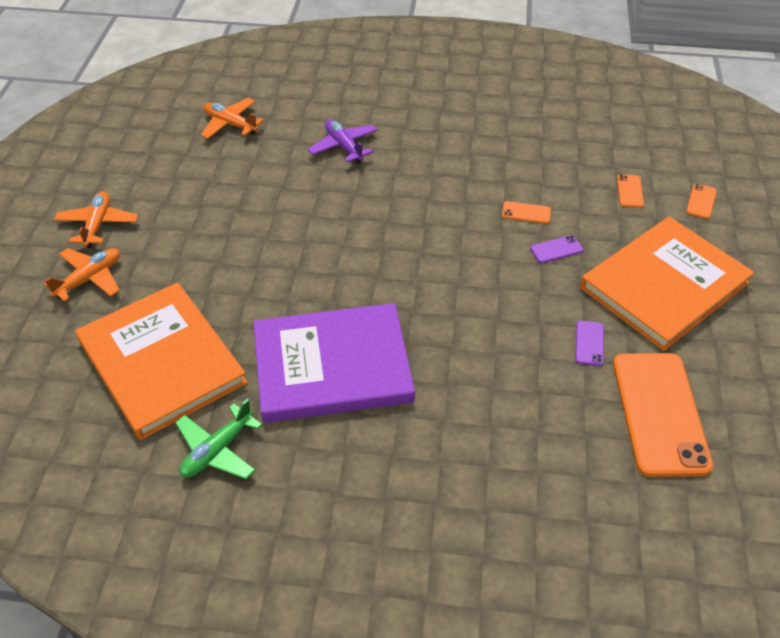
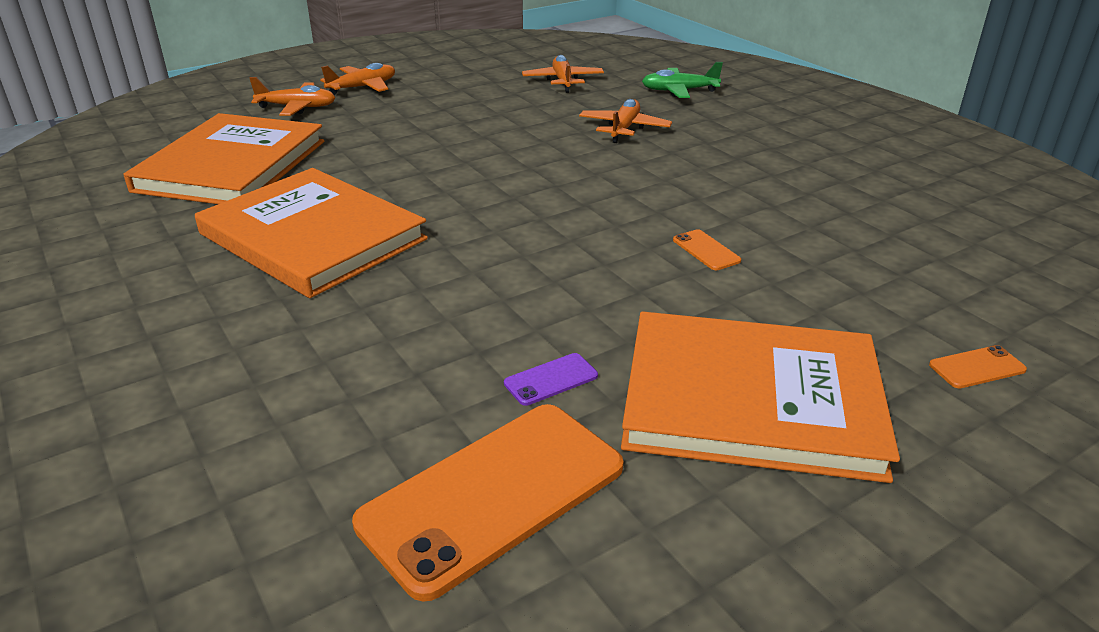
camera: 50 degrees right, 15 degrees down
green plane [175,398,262,480] -> green plane moved to [642,62,723,98]
purple book [253,303,415,423] -> orange book [195,168,428,298]
purple plane [308,119,378,164] -> orange plane [579,99,672,143]
purple phone [530,235,583,263] -> none
orange phone [617,174,644,208] -> none

